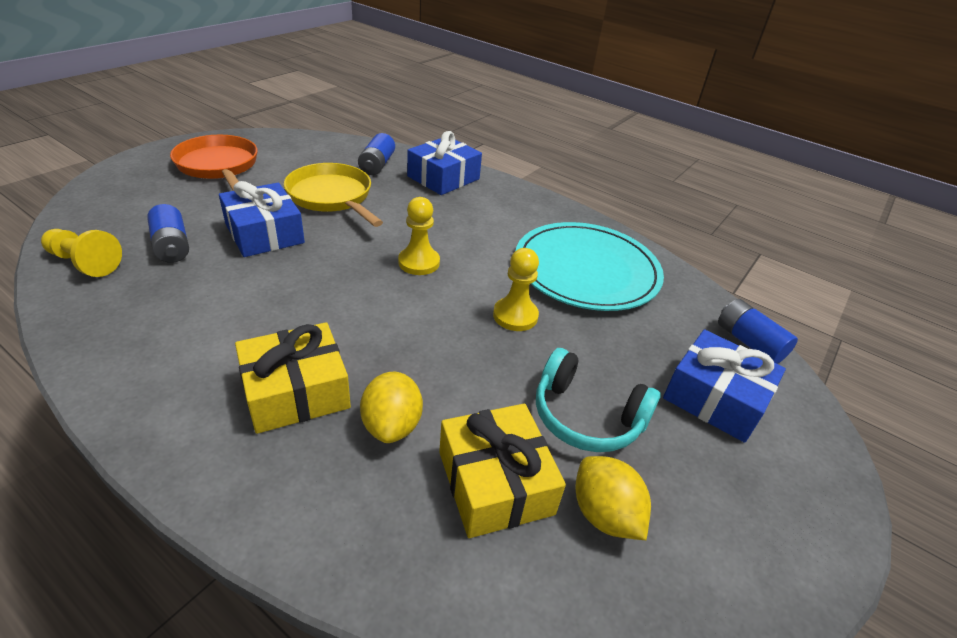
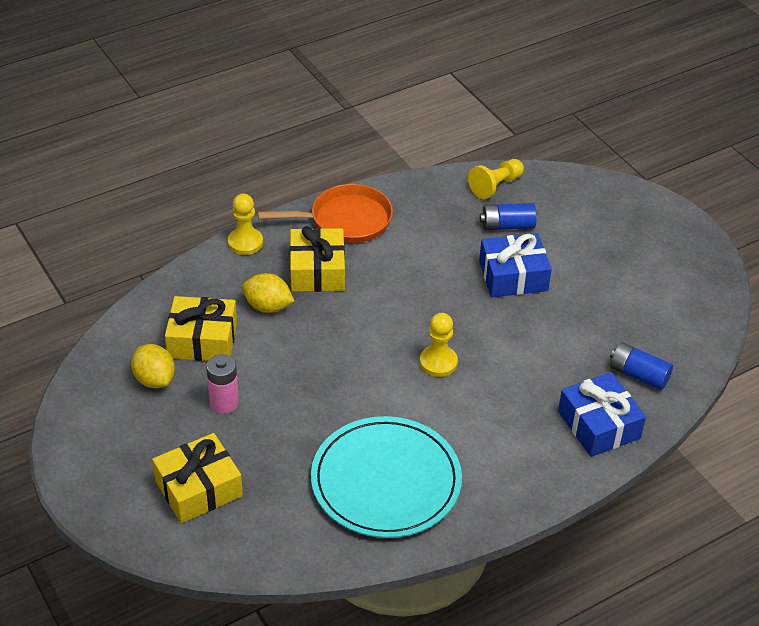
camera: 115 degrees right, 5 degrees up
orange pan [170,135,258,191] -> orange pan moved to [258,184,393,243]
yellow pan [284,163,383,227] -> none
yellow pawn [493,248,539,331] -> yellow pawn moved to [228,194,263,255]
turquoise headphones [536,348,660,452] -> pink battery [206,354,239,414]
yellow lemon [575,456,651,540] -> yellow lemon turned 60 degrees clockwise [131,344,175,388]
blue gift [663,329,786,443] -> yellow gift [152,433,243,523]
blue battery [718,299,798,364] -> none

